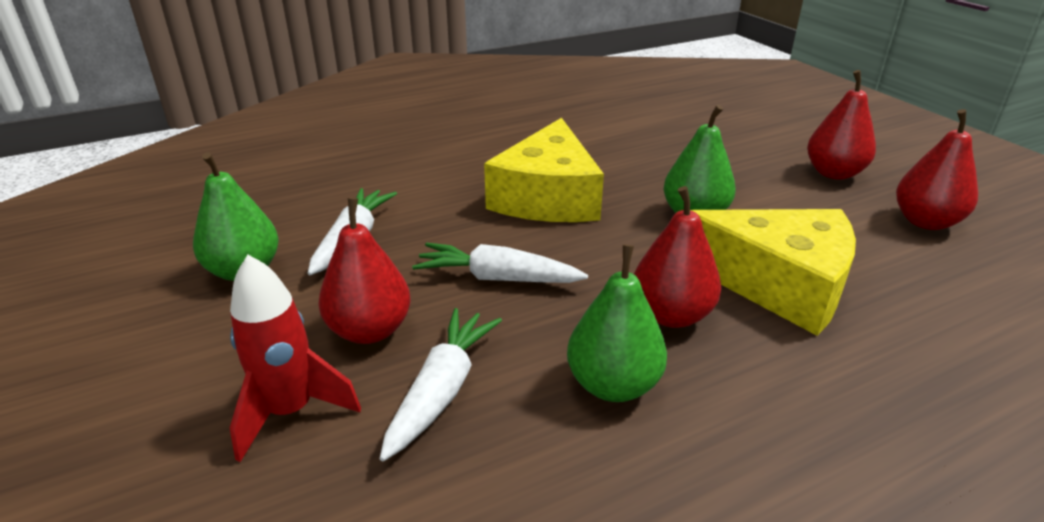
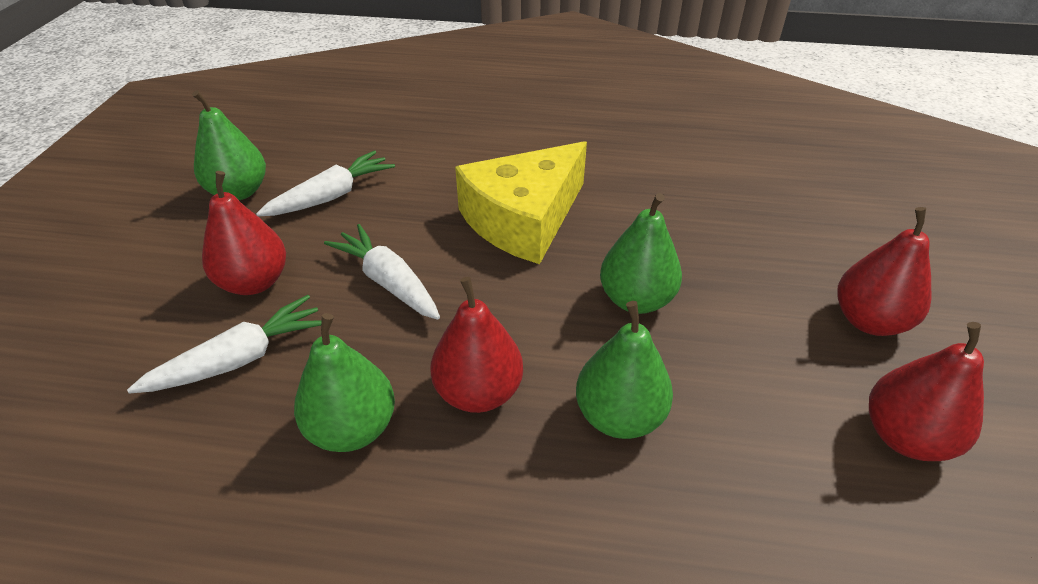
camera: 35 degrees right, 10 degrees up
red rocket [230,255,361,462] -> none
yellow cheese [690,209,856,336] -> green pear [576,301,673,439]

